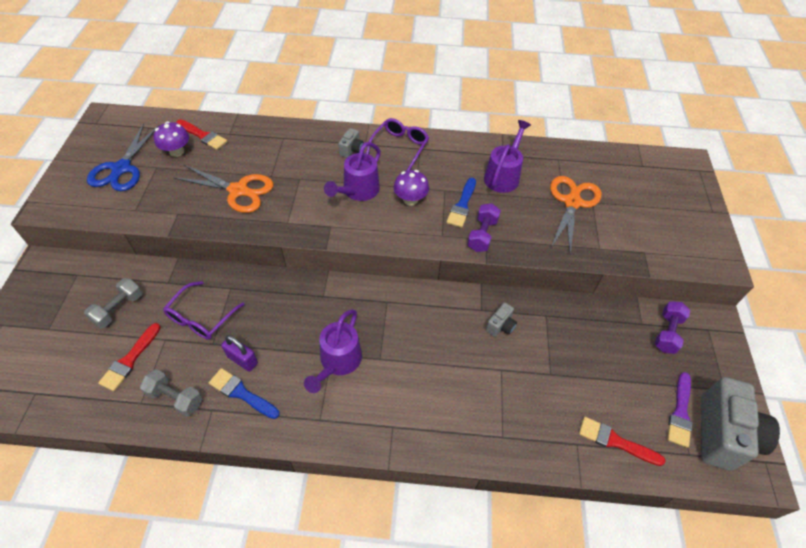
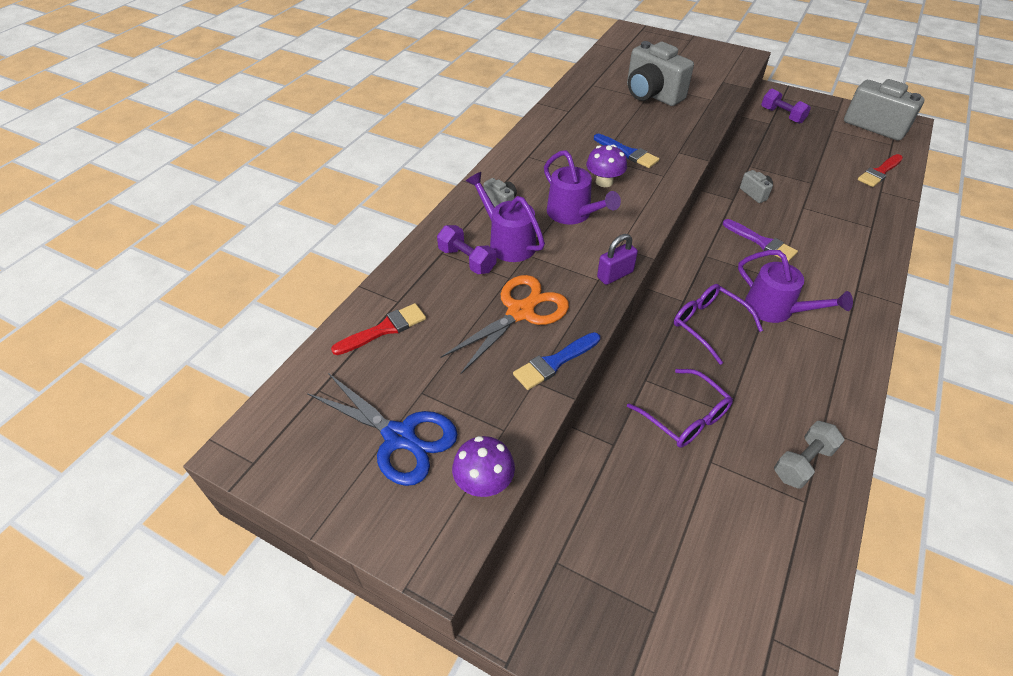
camera: 65 degrees left, 5 degrees down
grey dumbbell [84,278,143,328] -> none
red brush [98,323,161,391] -> none
purple mushroom [154,122,189,157] -> purple mushroom moved to [452,436,515,497]
blue brush [209,368,280,419] -> blue brush moved to [513,332,600,390]
purple padlock [221,335,258,372] -> purple padlock moved to [597,234,638,285]
purple glasses [366,118,429,170] -> purple glasses moved to [674,284,763,365]
purple dumbbell [467,203,501,252] -> purple dumbbell moved to [437,225,496,274]
purple watering can [484,120,531,193] -> purple watering can moved to [466,172,545,262]
orange scissors [550,176,602,254] -> grey camera [627,41,694,106]
purple brush [667,372,693,448] -> purple brush moved to [723,219,798,262]

